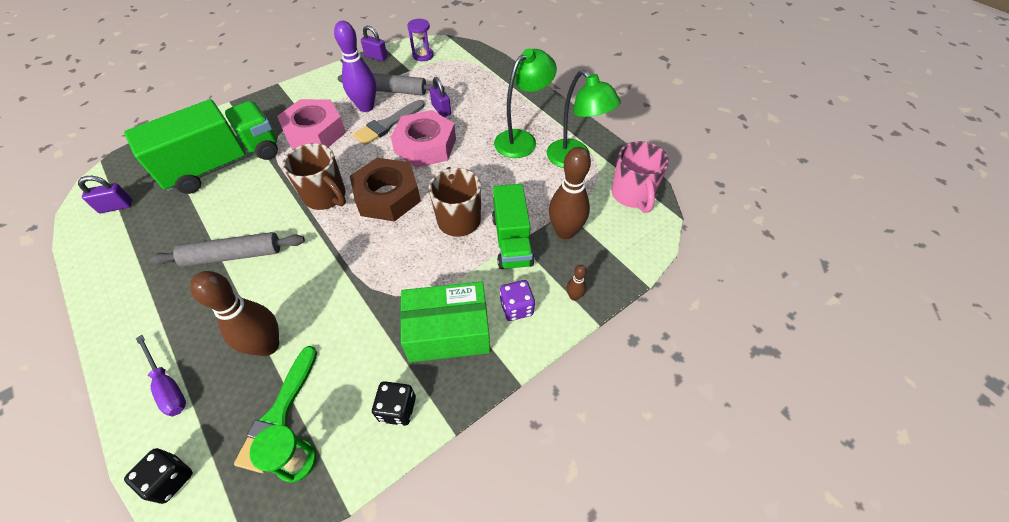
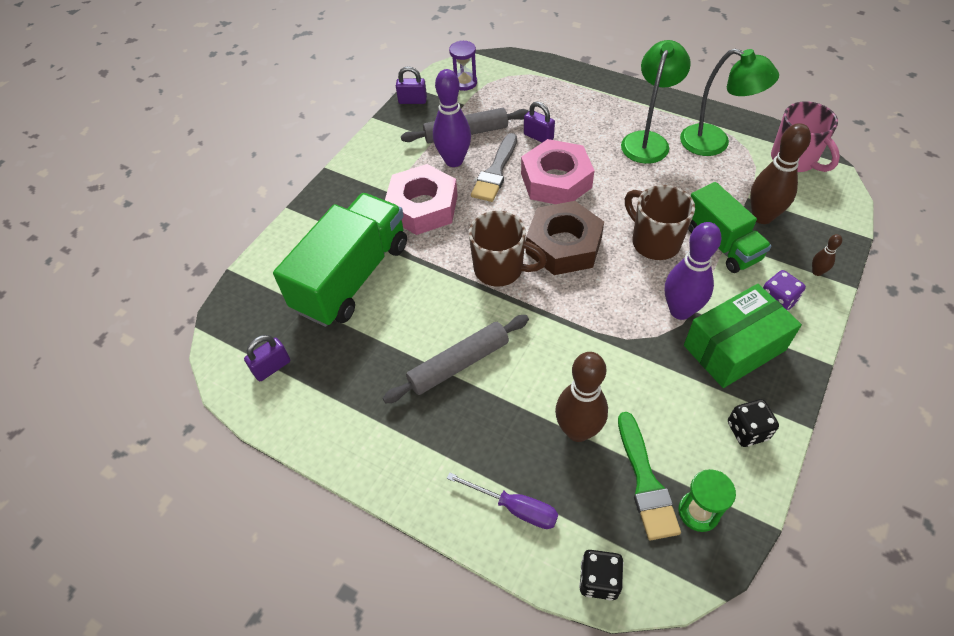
camera: 20 degrees left, 0 degrees up
none -> purple bowling pin [665,222,722,320]

